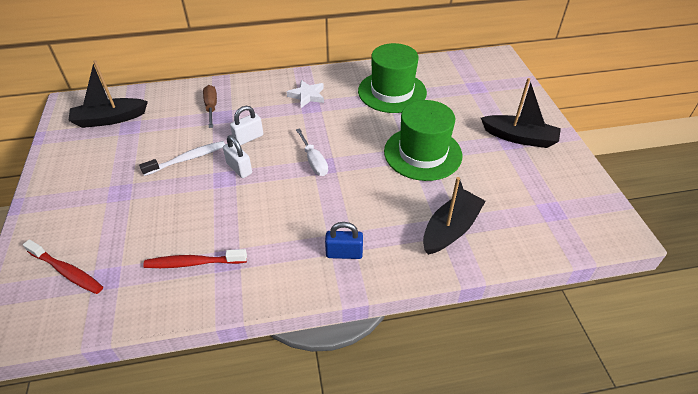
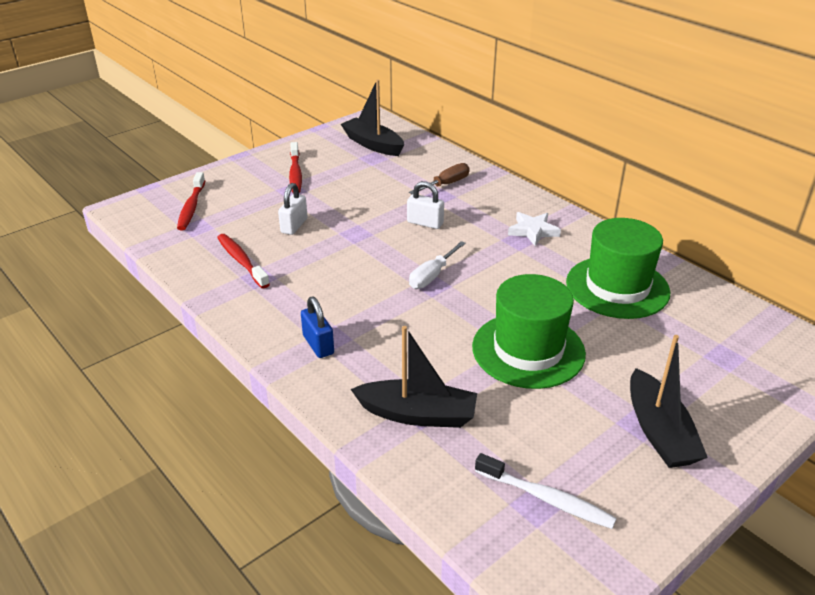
camera: 60 degrees right, 10 degrees down
white toothbrush [139,141,225,176] -> white toothbrush moved to [475,453,617,529]
white padlock [223,135,252,178] -> white padlock moved to [278,183,308,235]
none -> red toothbrush [289,142,302,193]

